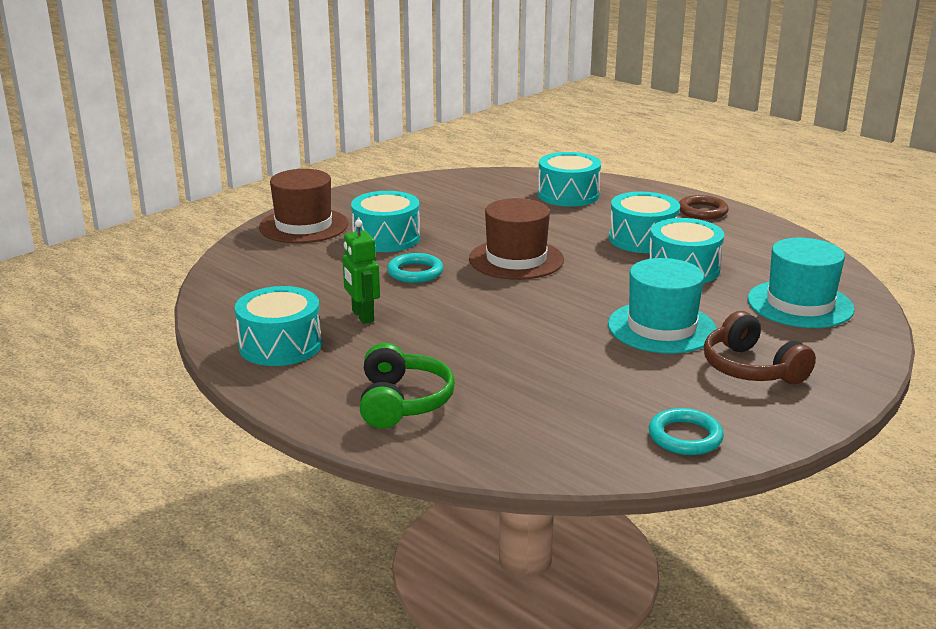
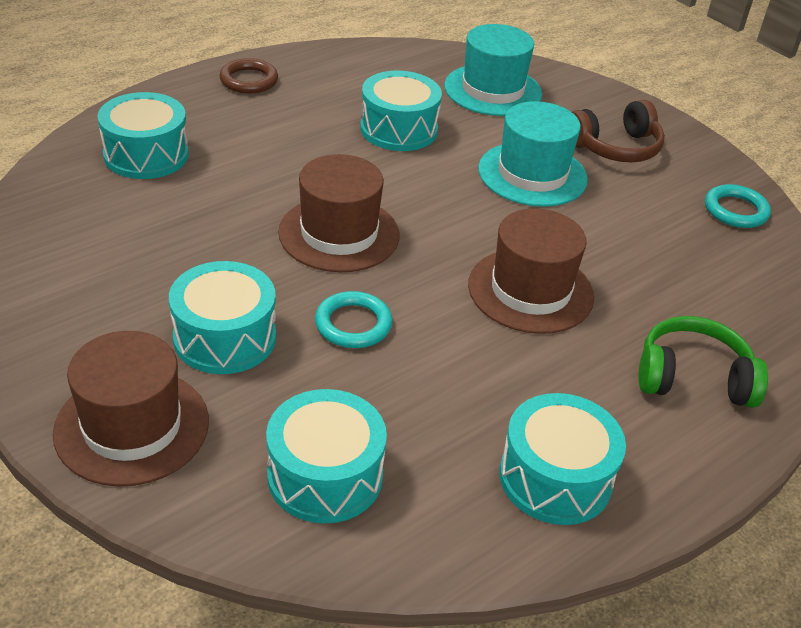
camera: 85 degrees left, 15 degrees up
green robot [342,219,380,324] -> none
turquoise drum [609,192,680,253] -> turquoise drum moved to [266,389,387,524]
none -> brown hat [468,209,594,334]

